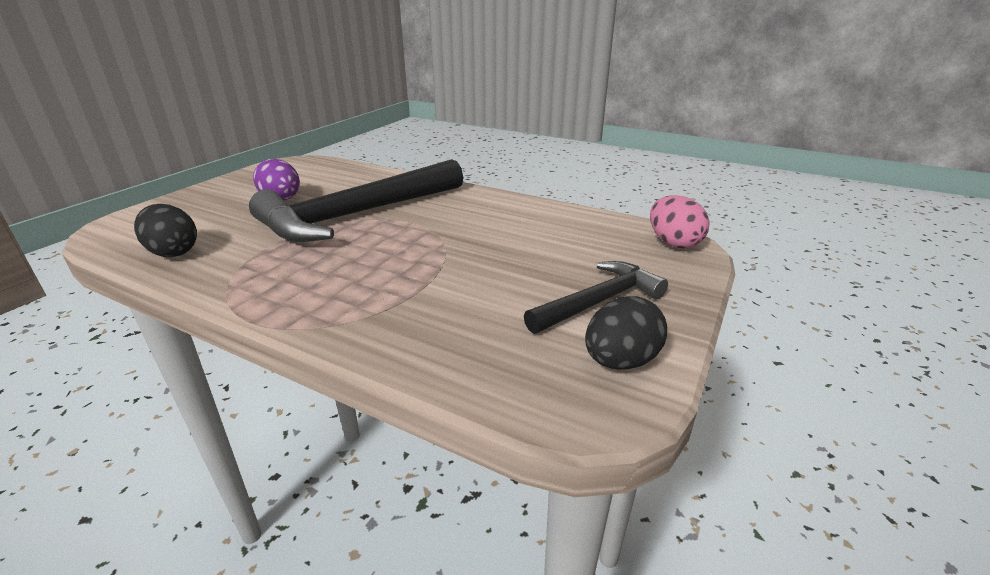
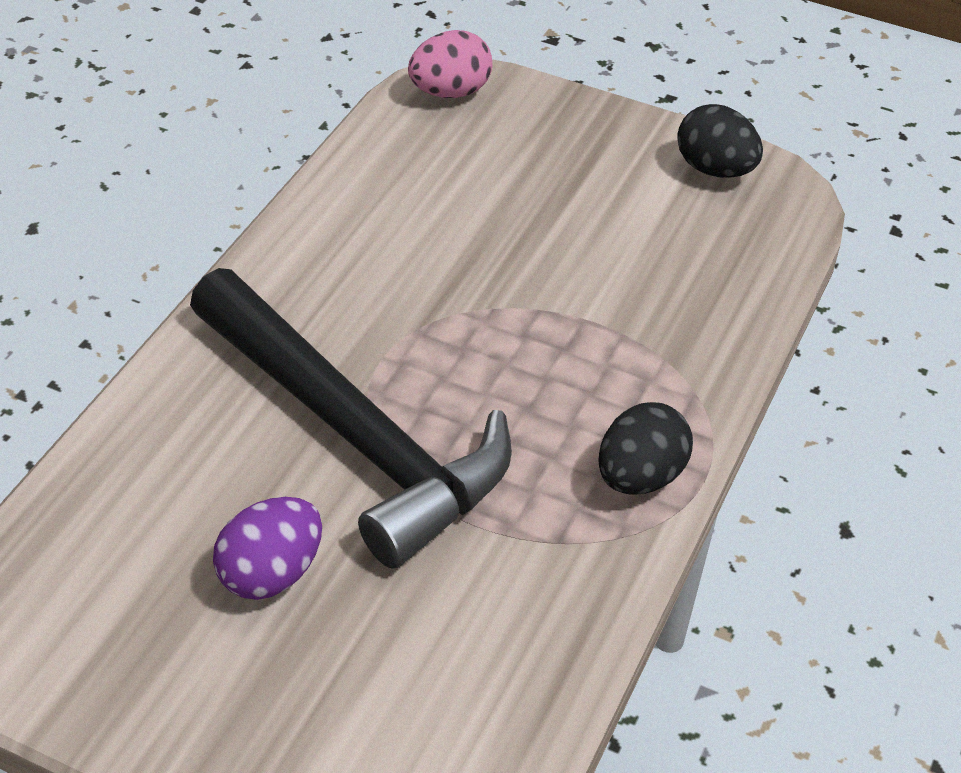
camera: 95 degrees left, 15 degrees up
black egg [134,204,197,257] -> black egg moved to [598,402,693,494]
black hammer [524,261,668,334] -> none

